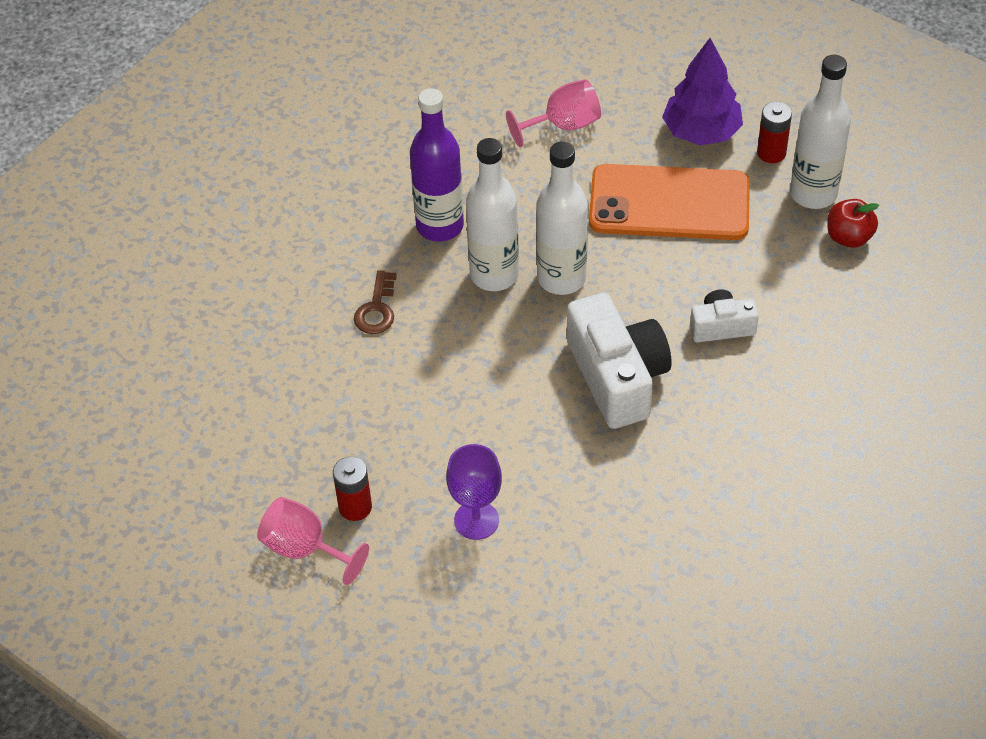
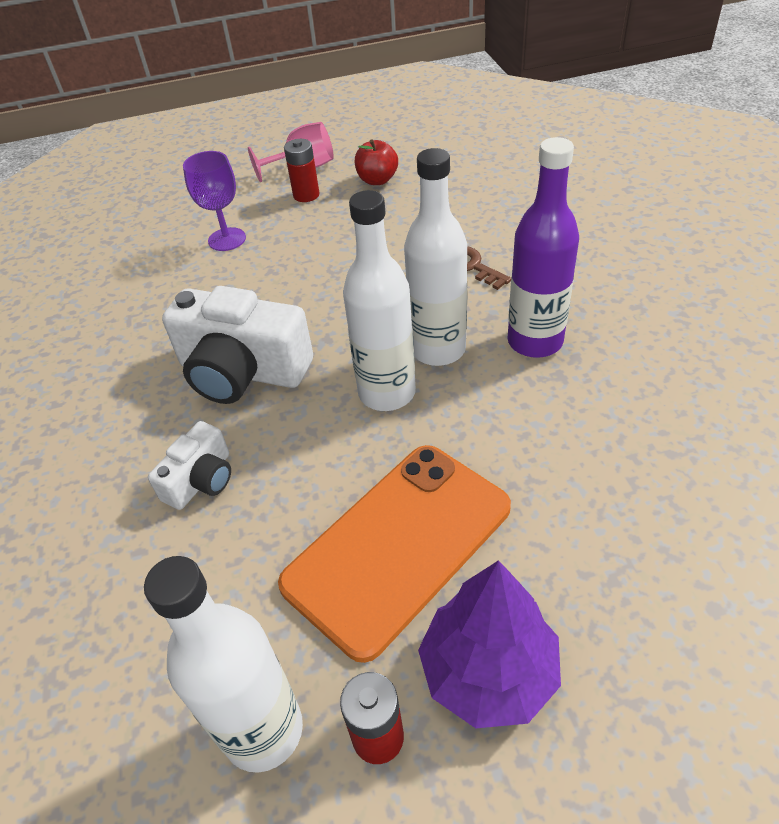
camera: 130 degrees right, 5 degrees down
pink goblet [506,79,601,147] -> none
red apple [827,199,879,248] -> red apple moved to [355,139,398,185]

